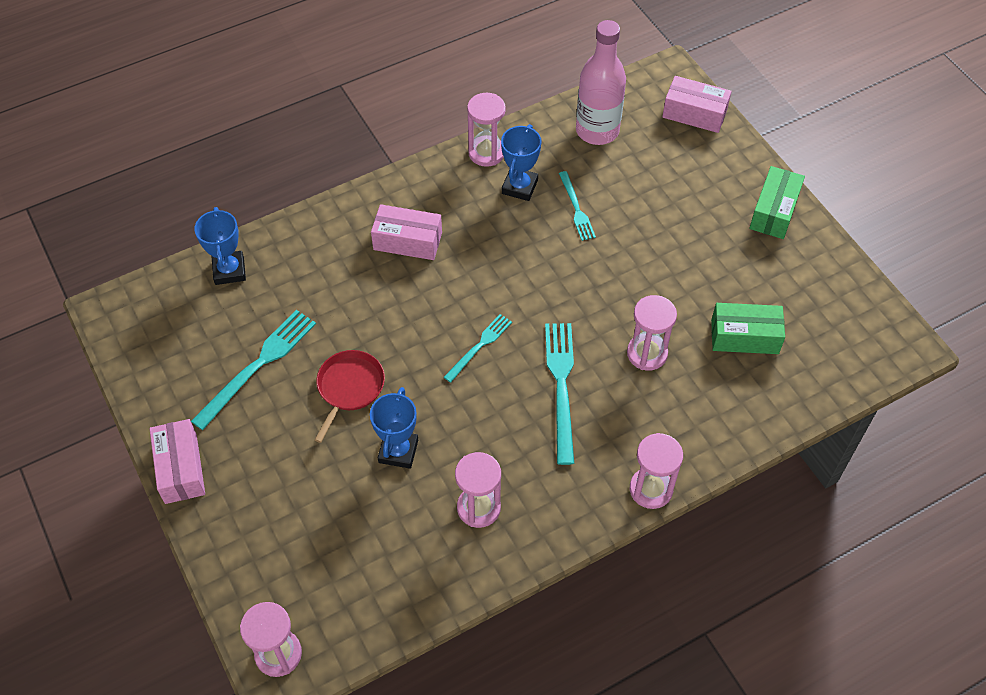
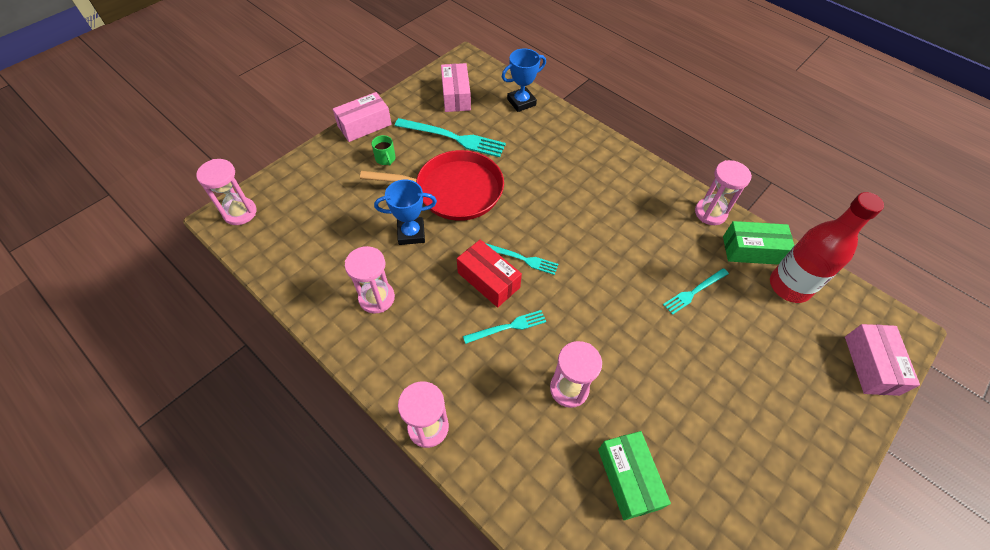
camera: 70 degrees right, 0 degrees up
red pan [315,350,385,443] -> red pan [360,150,504,221], size x1.68
pink box [371,204,442,260] -> pink box moved to [441,63,471,112]
blue trophy [501,124,541,201] -> none
turquoise fork [545,323,574,465] -> turquoise fork [463,310,546,344], size x0.59
pink bottle [576,20,626,145] -> red bottle [770,192,884,303]
green box [749,166,805,239] -> green box moved to [723,221,794,265]
none -> green mug [371,135,396,166]
none -> red box [457,240,522,308]

